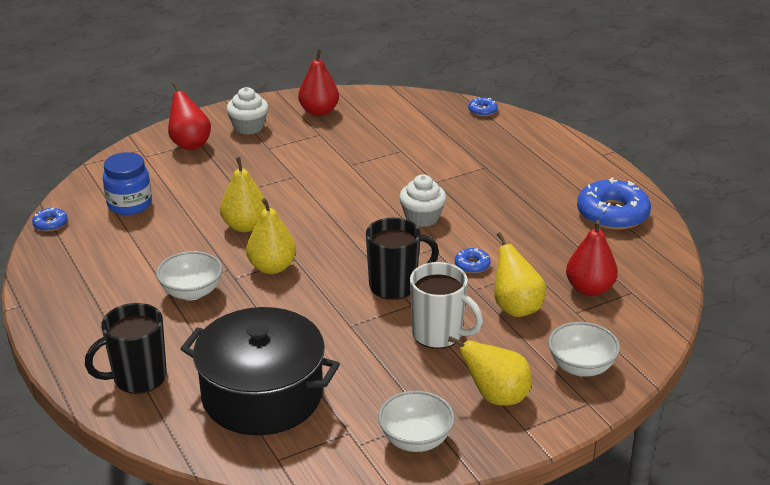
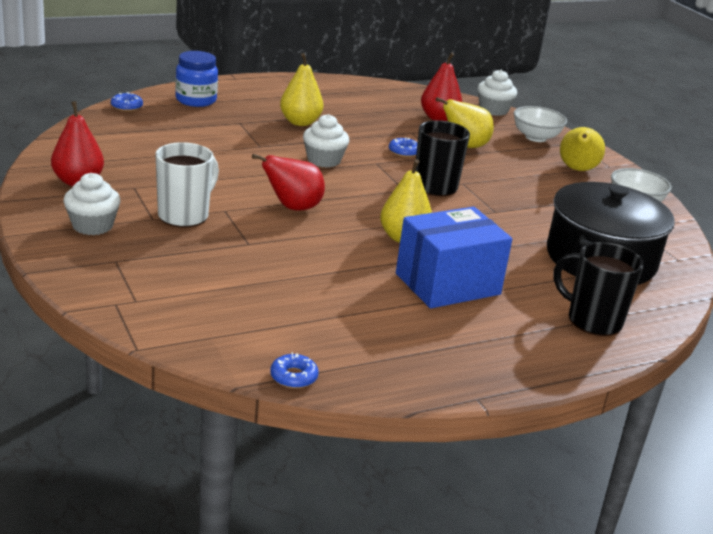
camera: 90 degrees left, 5 degrees down
black mug [85,303,167,394] -> black mug turned 150 degrees clockwise [553,242,644,336]
blue jar [103,152,152,215] -> blue jar moved to [175,51,218,107]
white bowl [156,251,222,300] -> blue box [396,207,512,308]
red pear [168,82,211,150] -> red pear moved to [252,154,325,210]
yellow pear [220,157,266,232] -> yellow pear moved to [280,53,323,126]
white mug [410,262,483,349] -> white mug moved to [155,142,219,227]
blue donut [577,177,651,230] -> none
none -> white cupcake [477,70,517,116]

